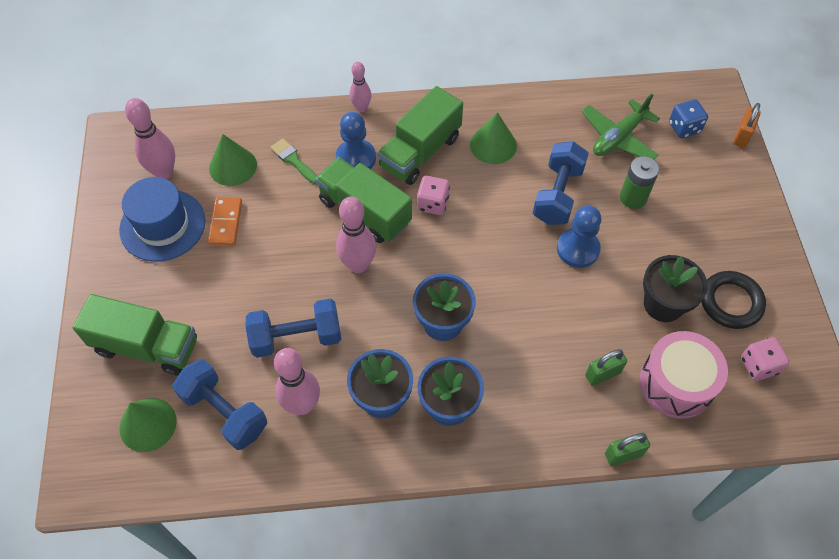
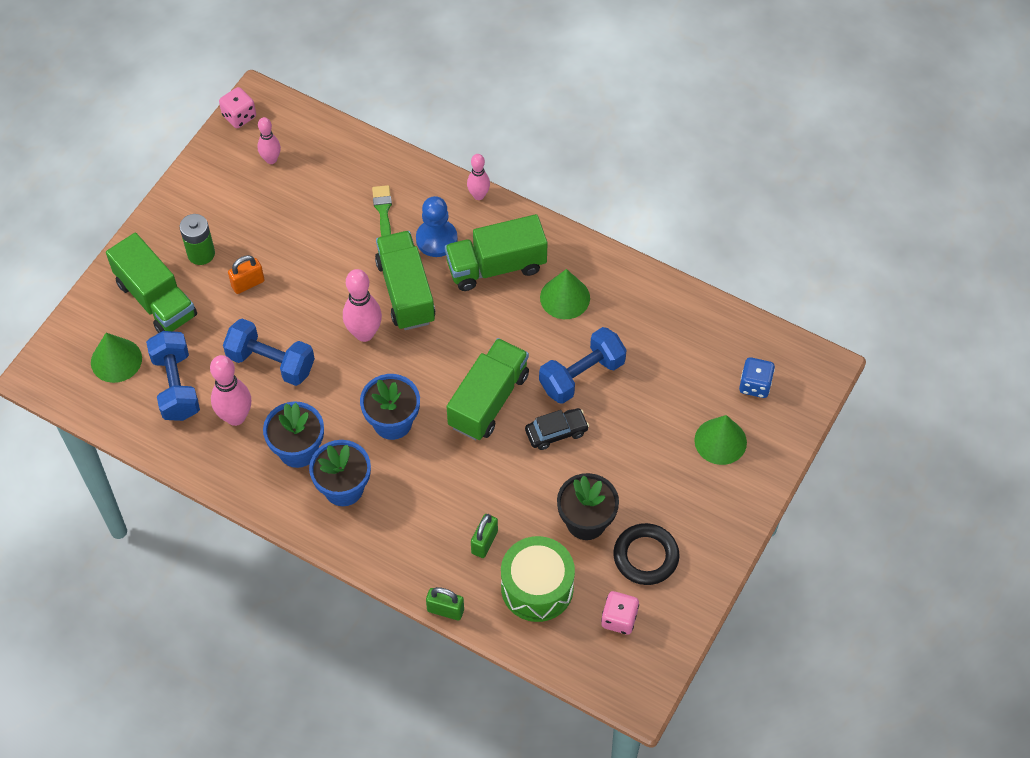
camera: 35 degrees right, 0 degrees up
blue hat [119,177,205,262] -> none
pink bowling pin [125,98,175,179] -> pink bowling pin [257,117,281,164], size x0.62
orange domino [208,197,242,245] -> none
green cone [209,134,257,186] -> green cone moved to [694,415,747,465]
pink dice [417,176,450,215] -> pink dice moved to [219,87,256,128]
blue pawn [557,206,601,268] -> black car [525,408,589,450]
green plane [582,94,660,159] -> none
green padlock [585,349,627,386] -> green padlock turned 75 degrees counterclockwise [471,514,498,558]
green battery [620,156,659,209] -> green battery moved to [180,214,215,265]
pink drum [640,331,728,419] -> green drum [501,536,575,622]
orange padlock [733,103,761,148] -> orange padlock moved to [228,255,265,294]
none -> green truck [447,338,529,440]

